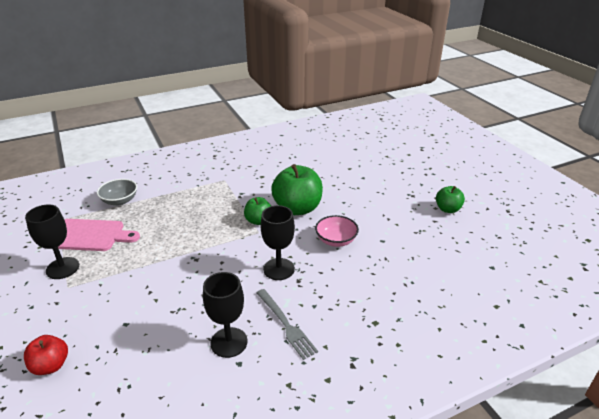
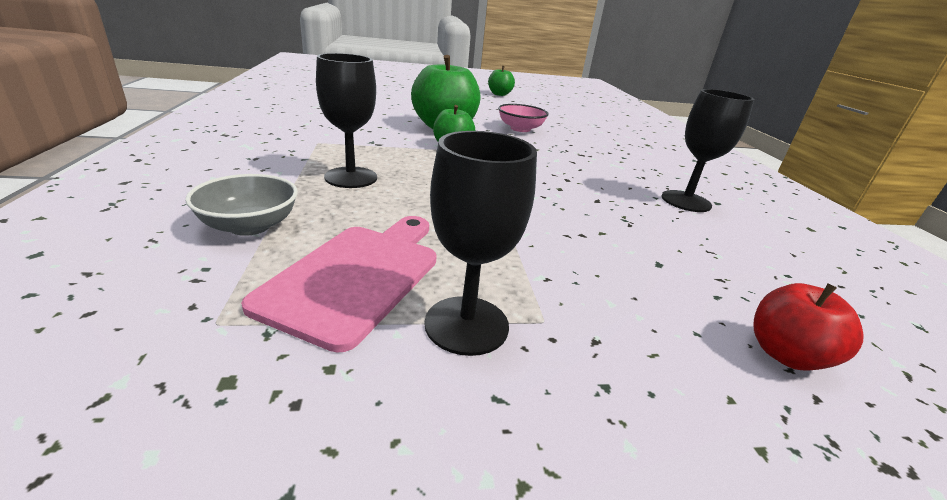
camera: 75 degrees left, 5 degrees down
grey fork [257,289,318,360] -> none
black goblet [261,205,295,280] -> black goblet moved to [316,53,377,188]

